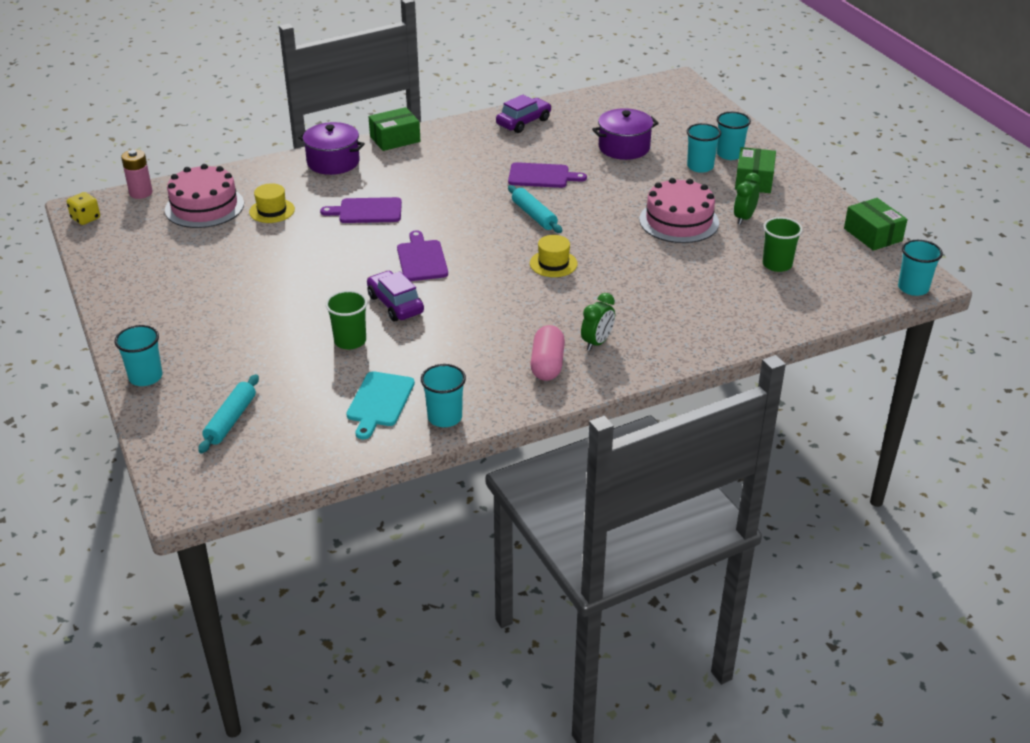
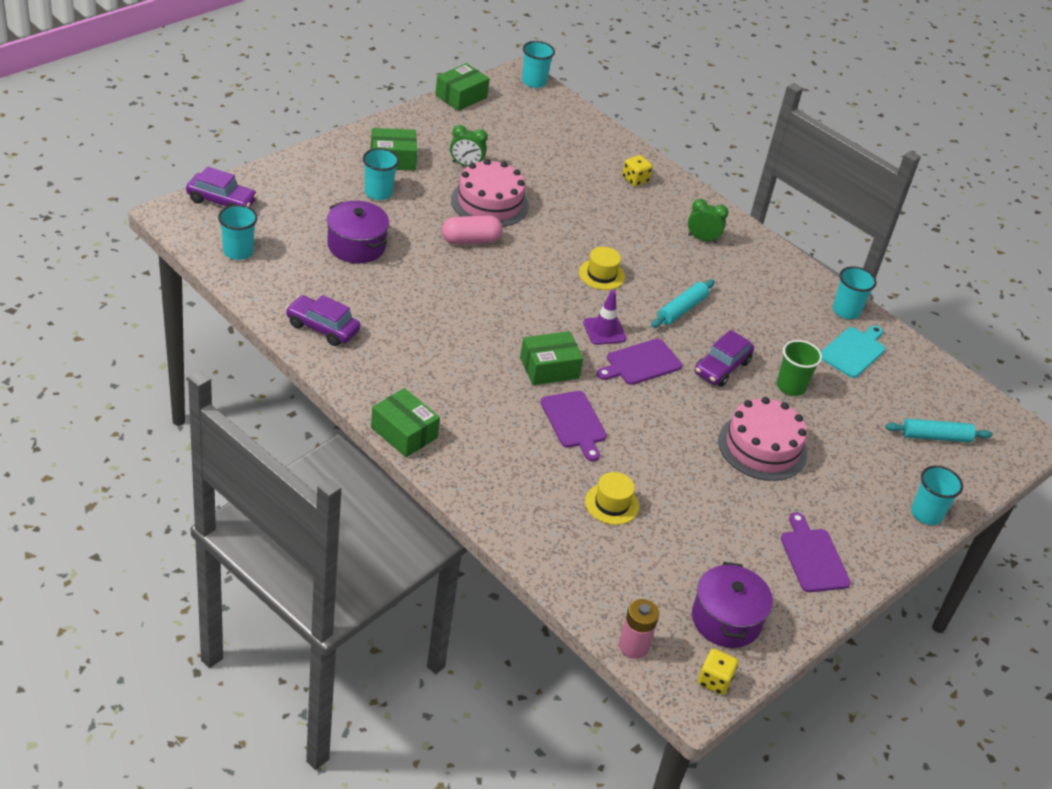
camera: 115 degrees left, 5 degrees up
pink cake [165,164,244,228] -> pink cake moved to [718,397,807,481]
purple pot [298,122,365,175] -> purple pot moved to [692,562,773,648]
turquoise cutting board [346,371,415,439] -> turquoise cutting board turned 45 degrees counterclockwise [821,325,886,378]
purple cutting board [508,162,587,188] -> purple cutting board moved to [781,512,851,592]
turquoise rolling pin [508,185,562,233] -> turquoise rolling pin moved to [651,280,715,328]
pink capsule [531,325,565,381] -> pink capsule moved to [442,215,503,244]
turquoise cup [717,112,751,160] -> turquoise cup moved to [218,205,258,260]
green cup [763,217,803,272] -> none
none -> purple car [186,167,258,207]
none -> green box [520,331,583,385]
none -> purple traffic cone [583,290,627,345]
none -> yellow dice [622,155,653,186]

